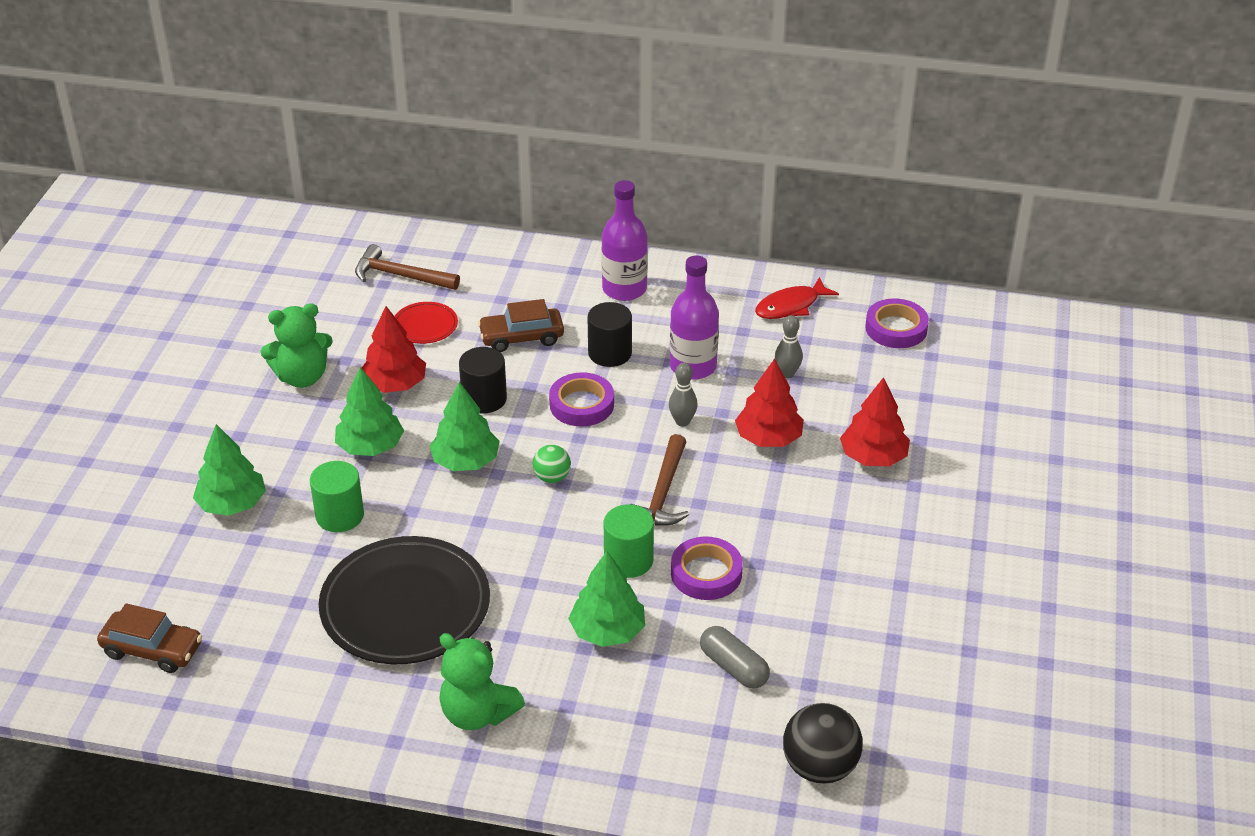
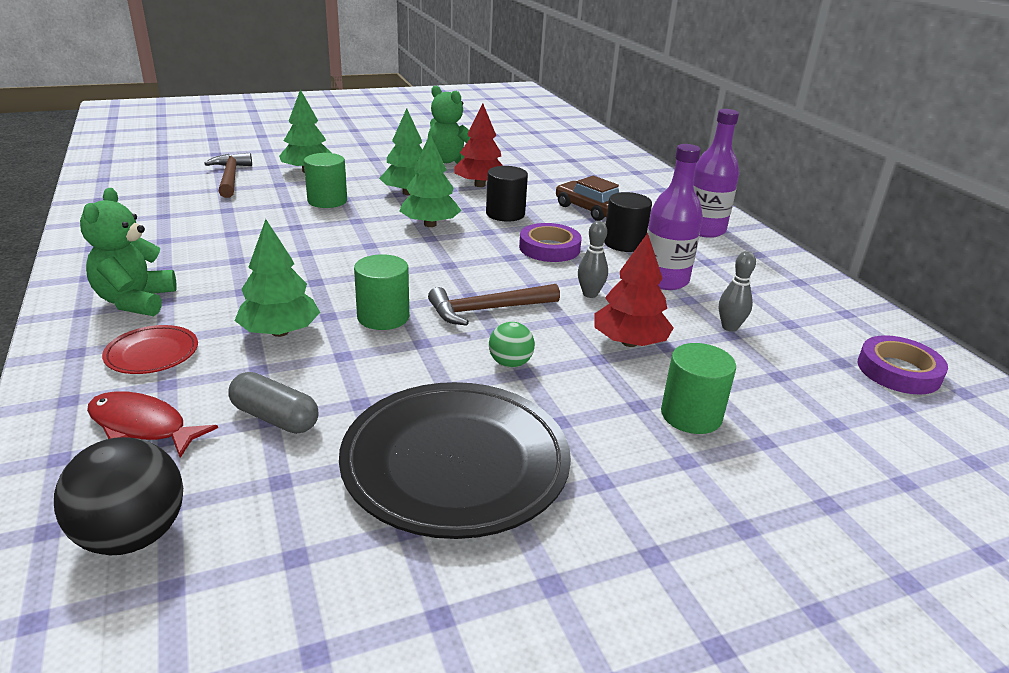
camera: 55 degrees right, 10 degrees down
brown car [97,603,202,673] -> none
black plate [319,536,490,664] -> black plate moved to [339,382,571,539]
brown hammer [355,244,460,290] -> brown hammer moved to [204,153,252,198]
red plate [395,302,458,344] -> red plate moved to [102,325,198,374]
green ball [533,445,571,483] -> green ball moved to [489,322,535,368]
purple tape [671,536,743,600] -> none
grey capsule [700,626,770,689] -> grey capsule turned 75 degrees counterclockwise [228,372,318,434]
red fish [755,277,839,319] -> red fish moved to [87,391,218,458]
red tree [840,377,910,466] -> green cylinder [661,343,736,434]

